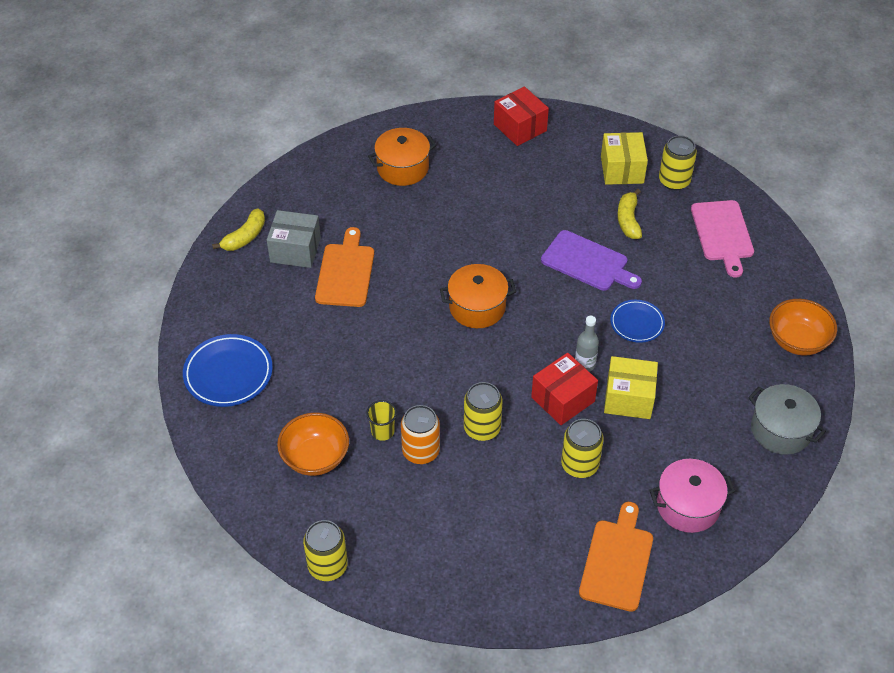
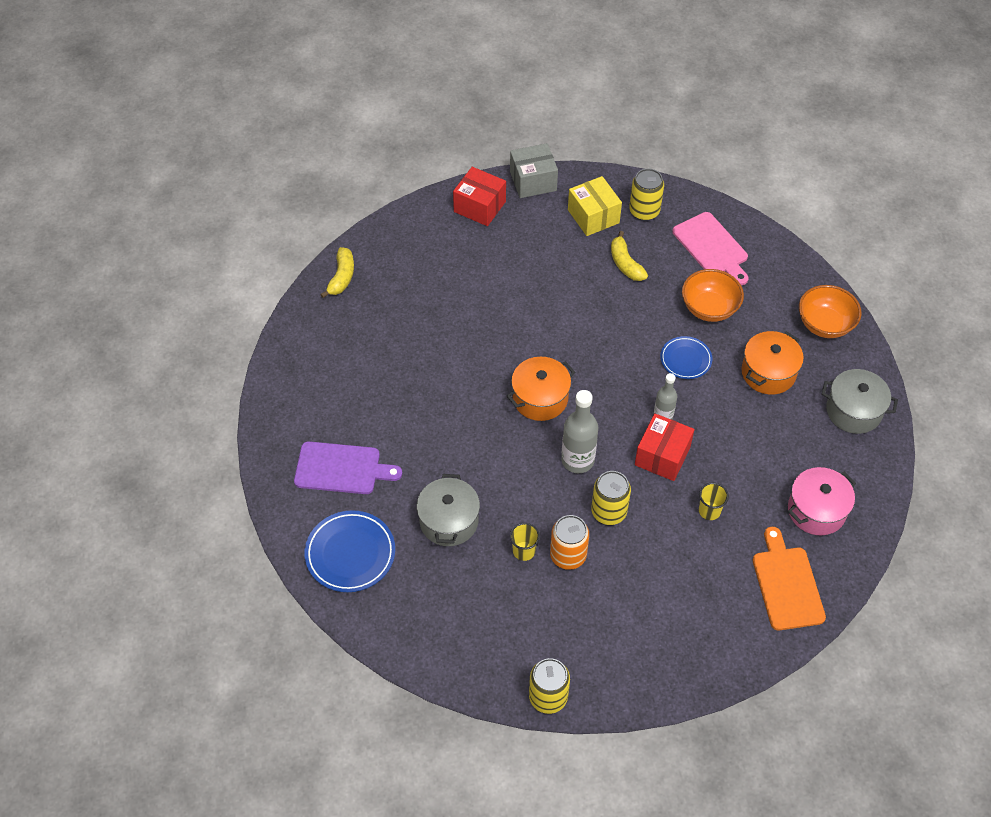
camera: 25 degrees left, 5 degrees up
yellow banana [212,208,265,251] -> yellow banana moved to [320,247,354,298]
grey box [267,210,321,268] -> grey box moved to [510,143,558,198]
orange bowl [277,413,349,476] -> orange bowl moved to [682,269,744,322]
orange cutting board [315,227,374,307] -> none
orange pot [368,128,437,186] -> orange pot moved to [742,331,804,395]
purple cutting board [541,230,642,291] -> purple cutting board moved to [294,441,402,494]
yellow can [561,419,604,478] -> yellow cup [699,483,729,520]
yellow box [604,356,658,419] -> none
none -> grey pot [417,474,480,546]
none -> grey bottle [561,390,598,473]

